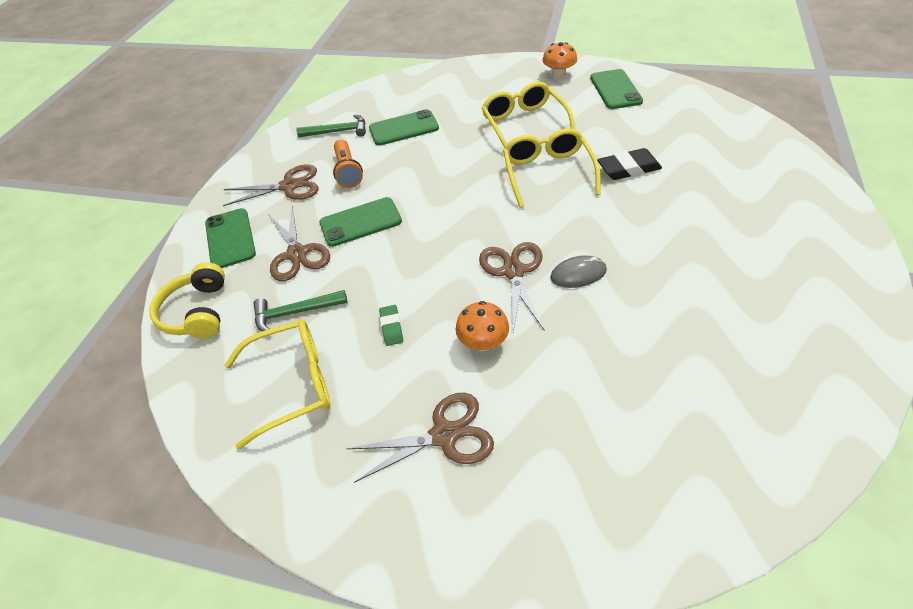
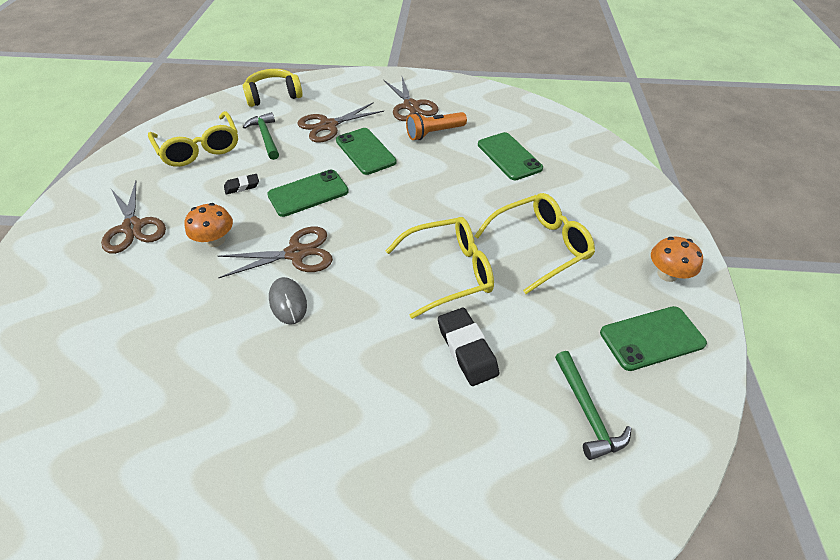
camera: 75 degrees right, 0 degrees up
green phone [205,208,256,268] -> green phone moved to [267,170,349,217]
green hammer [296,114,366,137] -> green hammer moved to [555,351,632,460]
green eraser [379,305,403,346] -> black eraser [224,174,259,194]

